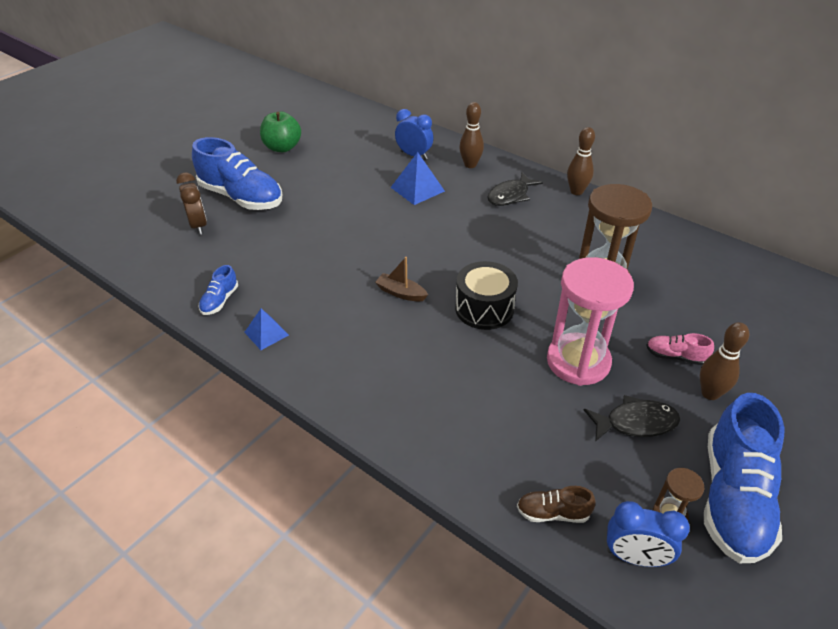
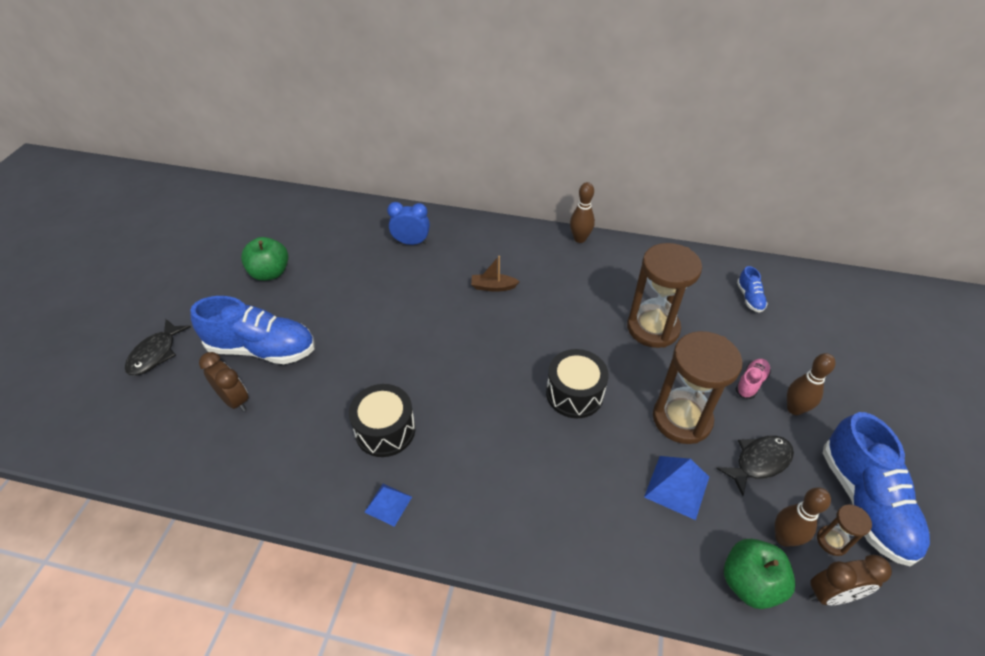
camera: 25 degrees left, 5 degrees up
blue shoe [198,265,238,315] -> blue shoe moved to [737,266,768,313]
brown boat [375,257,428,301] -> brown boat moved to [471,256,520,292]
blue pyramid [391,152,445,205] -> blue pyramid moved to [644,456,709,520]
brown bowling pin [459,102,484,168] -> brown bowling pin moved to [775,487,831,547]
black fish [487,172,543,206] -> black fish moved to [125,319,191,376]
brown shoe [517,486,596,523] -> green apple [724,539,796,609]
pink hourglass [547,257,634,386] -> brown hourglass [653,331,743,444]
blue clock [607,501,690,567] -> brown clock [809,555,892,605]
pink shoe [646,333,714,365] -> pink shoe turned 135 degrees clockwise [735,359,771,399]
none -> black drum [349,384,415,457]

